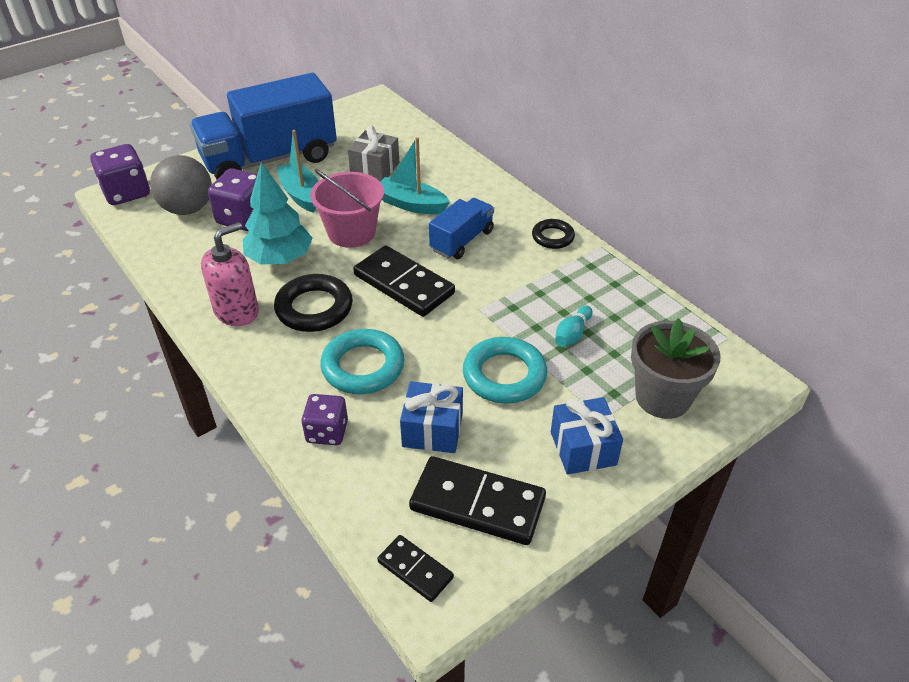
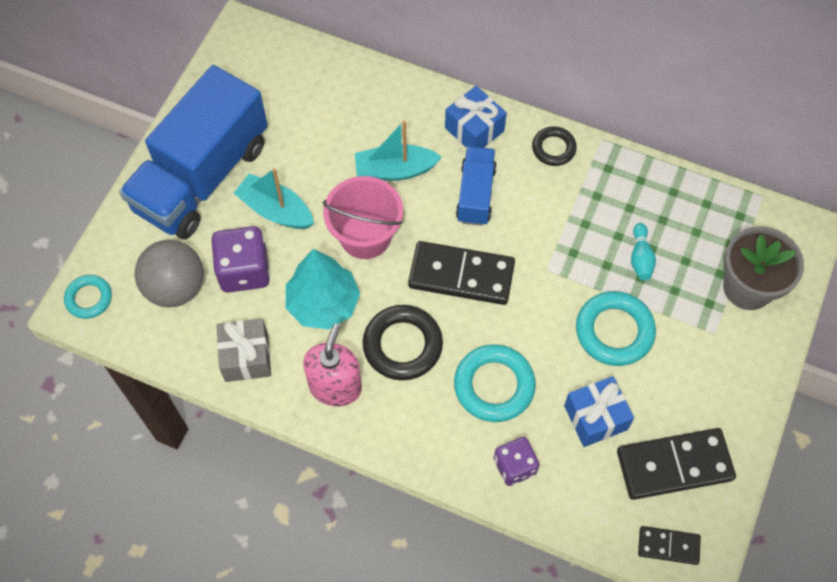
camera: 30 degrees left, 20 degrees up
purple dice [90,144,150,205] -> turquoise ring [64,275,112,319]
grey gift [348,126,399,182] -> grey gift moved to [216,318,271,382]
blue gift [551,397,623,474] -> blue gift moved to [445,86,507,148]

